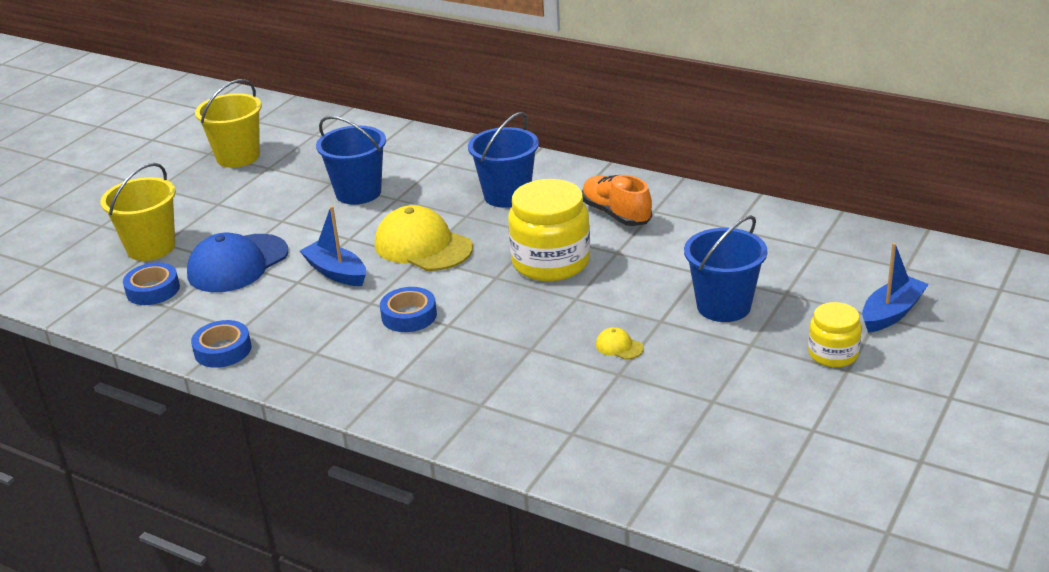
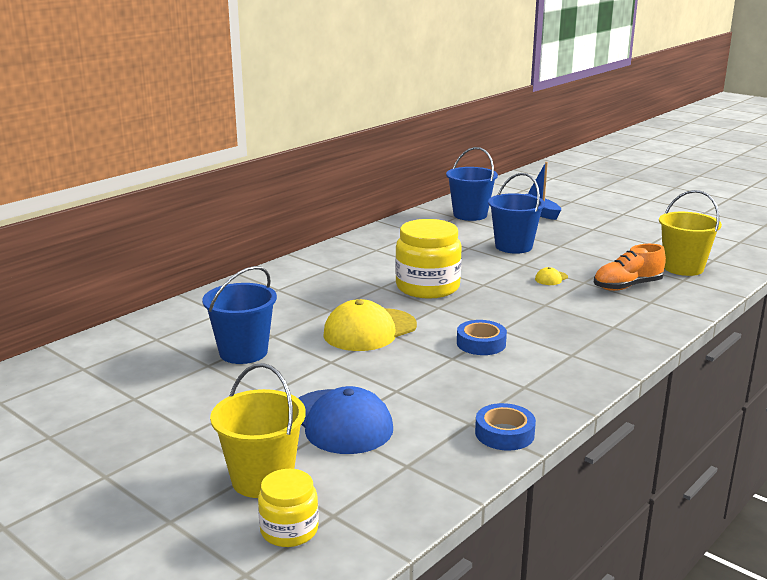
camera: 80 degrees left, 10 degrees down
blue tape [123,262,180,305] -> none
yellow bucket [195,79,262,168] -> yellow bucket moved to [659,190,722,276]
blue boat [300,206,366,286] -> none
blue bucket [468,112,539,208] -> blue bucket moved to [446,147,498,221]
orange shoe [582,175,652,226] -> orange shoe moved to [594,244,666,291]
yellow jar [808,302,862,367] -> yellow jar moved to [258,469,319,547]

